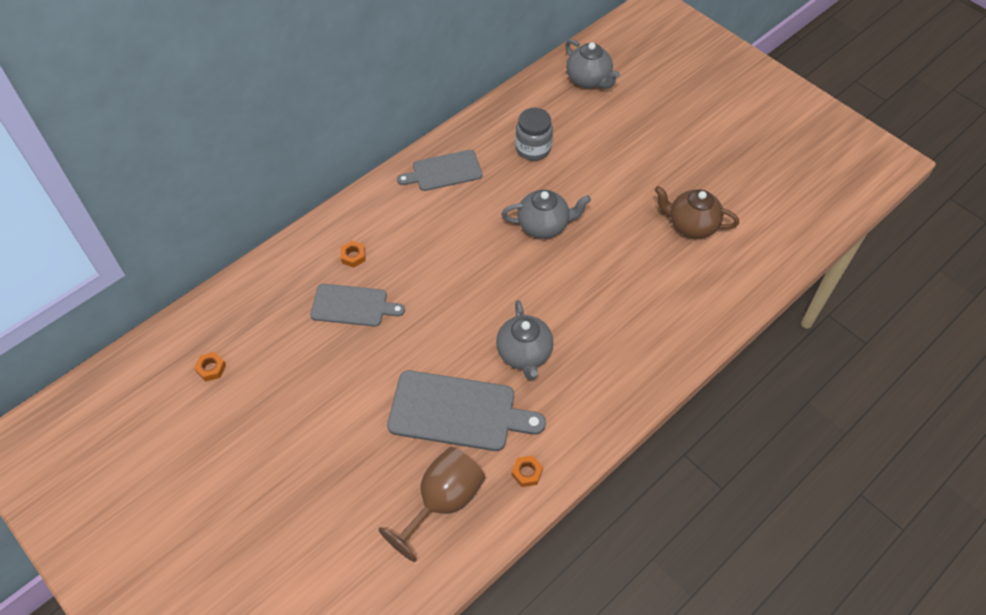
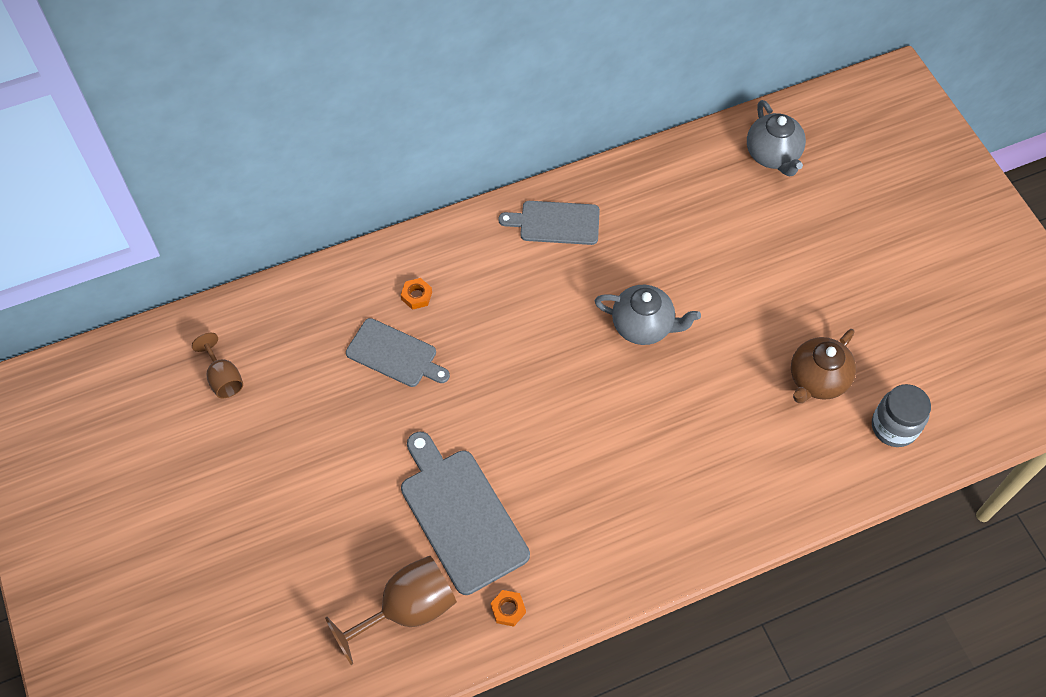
camera: 20 degrees right, 5 degrees up
orange nut [194,352,226,381] -> brown goblet [192,333,243,398]
grey cutting board [387,370,546,451] -> grey cutting board turned 150 degrees counterclockwise [401,432,530,595]
grey teapot [496,300,553,380] -> none
grey jar [515,108,553,161] -> grey jar moved to [872,384,931,447]
brown teapot [655,186,739,239] -> brown teapot turned 90 degrees counterclockwise [791,329,856,403]

